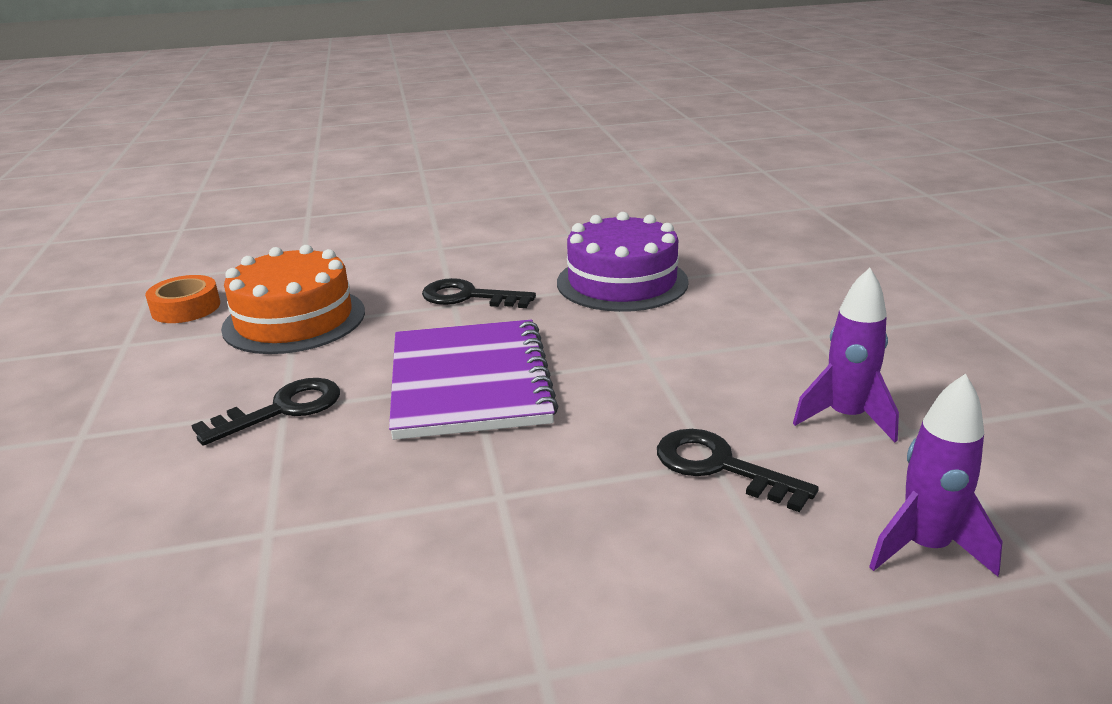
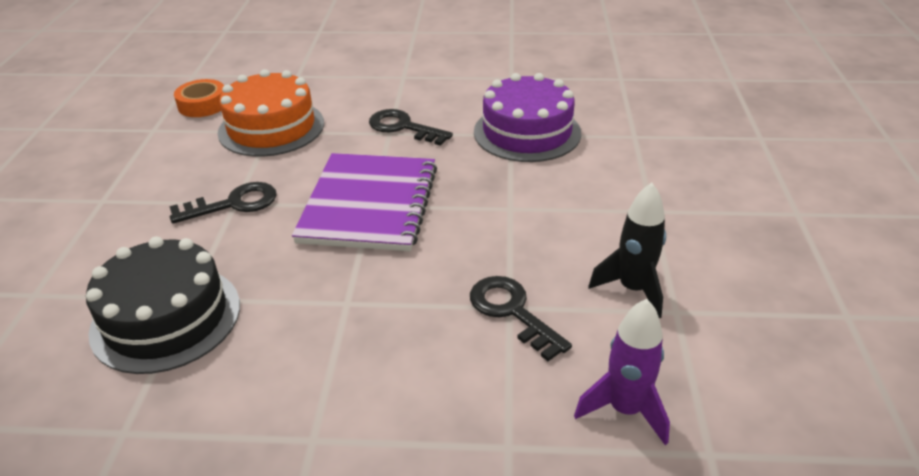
camera: 15 degrees right, 10 degrees up
purple rocket [793,268,899,442] -> black rocket [588,183,666,318]
none -> black cake [86,237,240,374]

